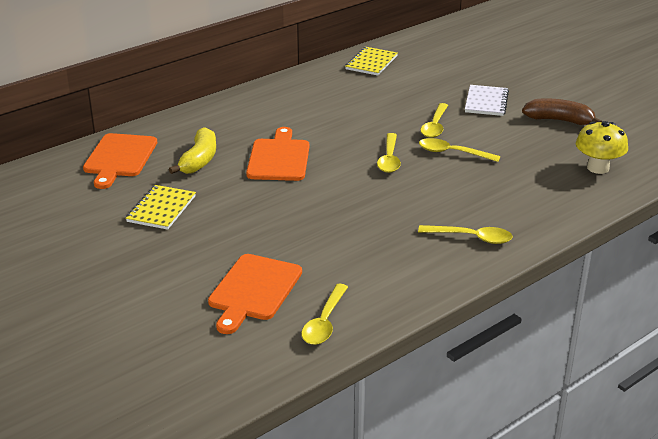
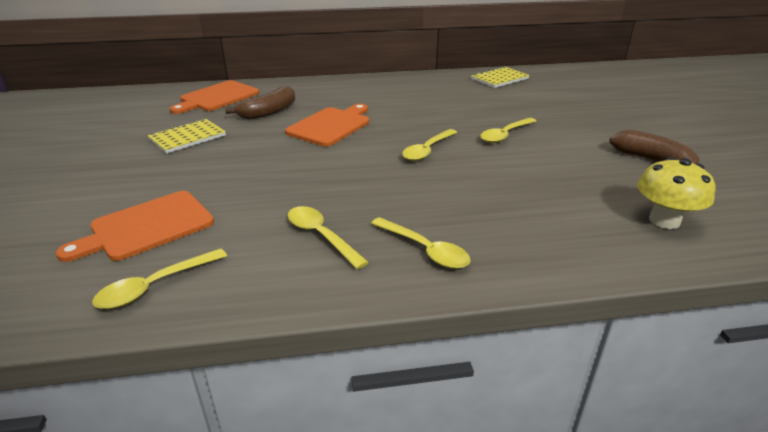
camera: 30 degrees right, 0 degrees up
yellow banana [169,127,216,174] -> brown banana [225,86,295,120]
yellow spoon [419,138,501,162] -> yellow spoon moved to [288,206,369,269]
white notebook [465,85,509,116] -> none

